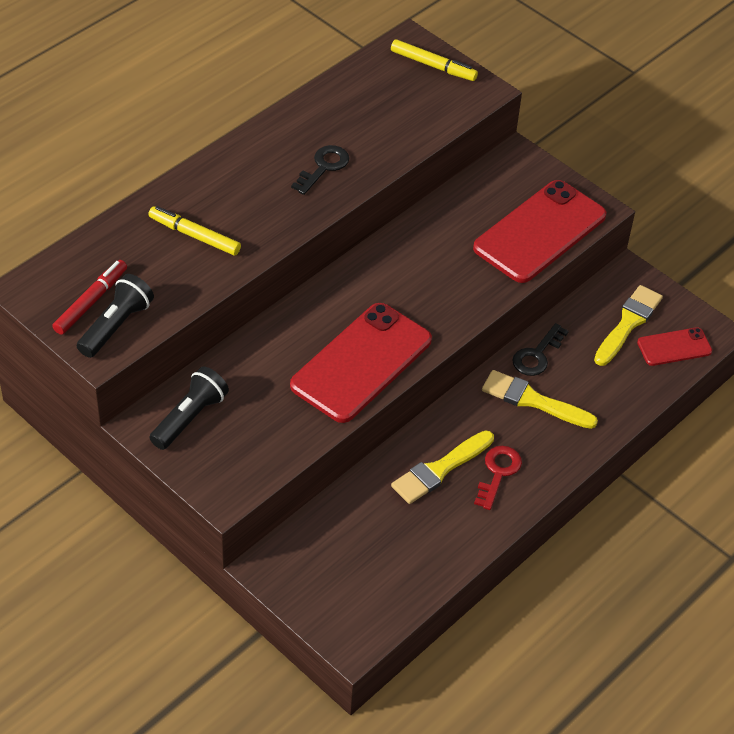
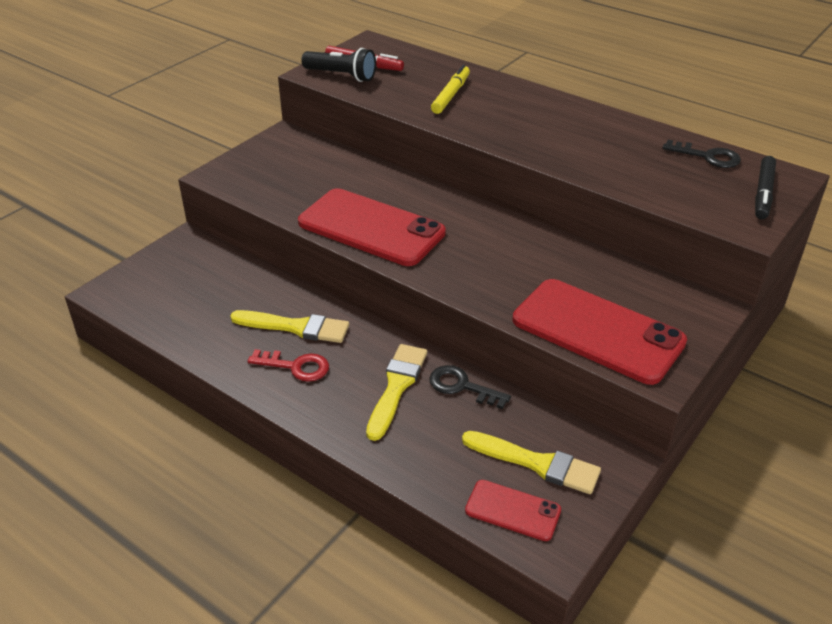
camera: 85 degrees right, 10 degrees down
black flashlight [149,367,229,450] -> none
black key [291,145,349,195] -> black key moved to [663,140,741,168]
yellow marker [391,39,478,81] -> black marker [755,156,776,219]
yellow brush [391,430,494,504] -> yellow brush turned 150 degrees clockwise [230,310,349,343]
red phone [637,327,712,366] -> red phone turned 45 degrees counterclockwise [465,480,561,541]

